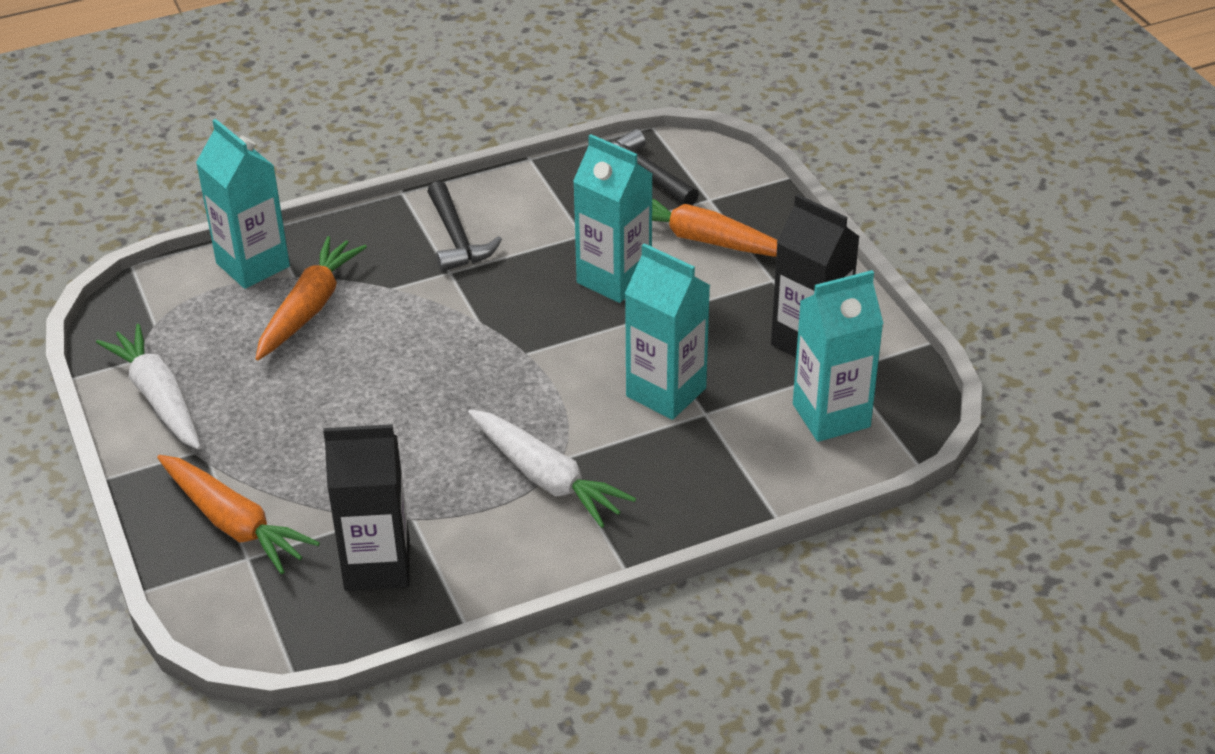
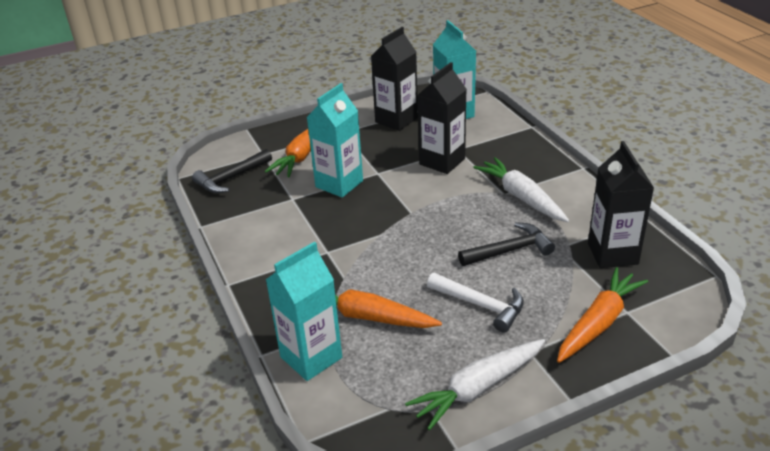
camera: 90 degrees left, 5 degrees down
black hammer [427,181,502,272] -> black hammer moved to [458,222,555,266]
white carrot [468,409,636,528] -> white carrot turned 75 degrees counterclockwise [473,157,569,222]
turquoise carton [625,243,710,420] -> black carton [418,62,467,174]
none -> white hammer [427,273,524,332]

